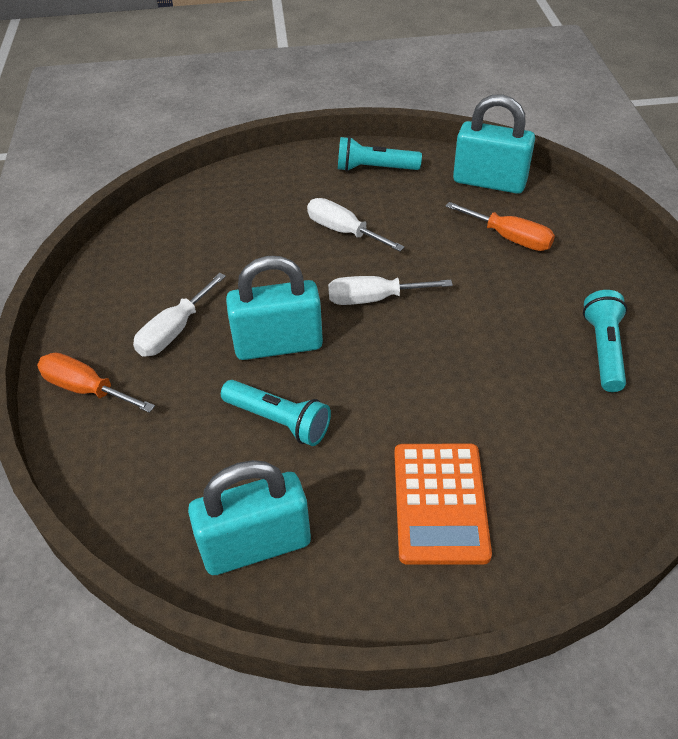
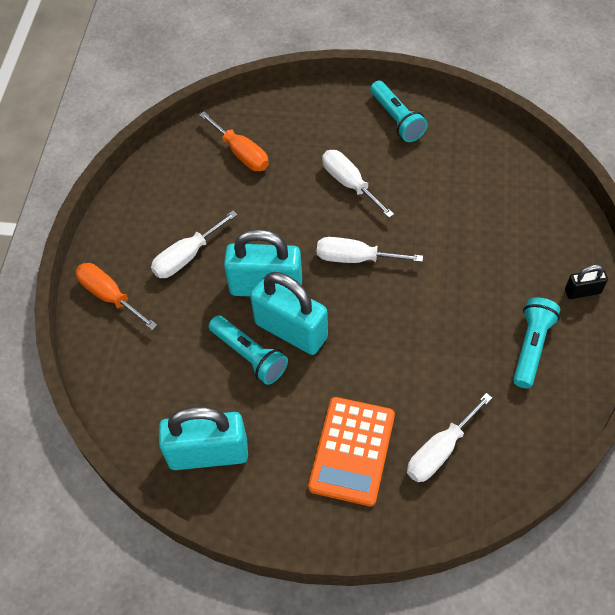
camera: 15 degrees right, 10 degrees up
turquoise flashlight [338,136,422,172] -> turquoise flashlight turned 135 degrees counterclockwise [370,81,428,142]
orange screwdriver [445,202,555,251] -> orange screwdriver moved to [199,112,269,171]
turquoise padlock [453,94,535,194] -> turquoise padlock moved to [250,272,328,355]
none -> white screwdriver [407,393,492,482]
none -> black padlock [565,264,608,299]

